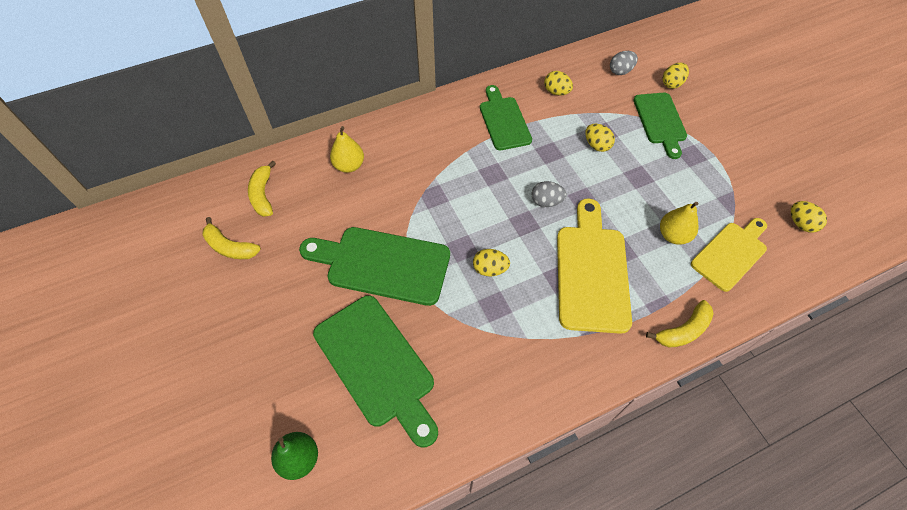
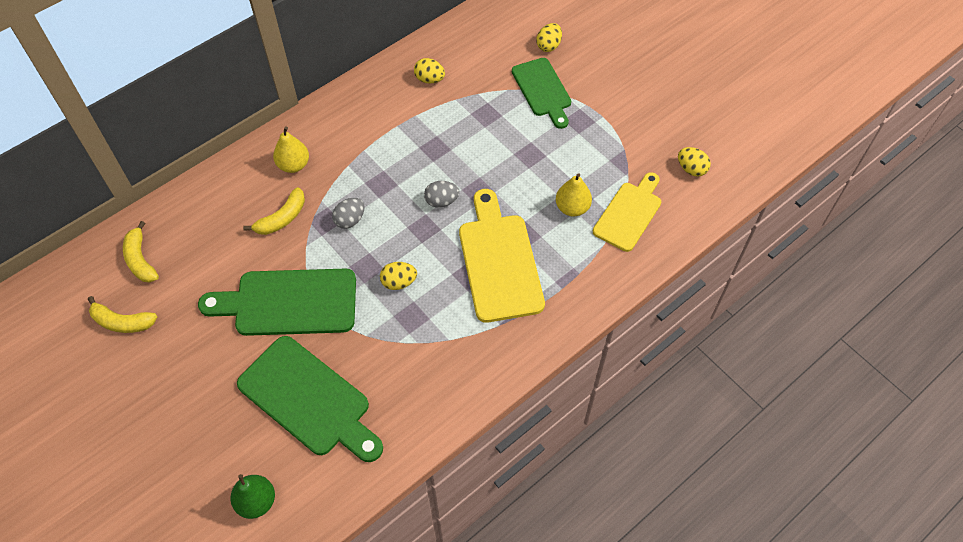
camera: 15 degrees left, 0 degrees up
yellow pear [330,126,364,173] -> yellow pear moved to [273,126,309,173]
green cutting board [480,85,532,150] -> none
yellow egg [585,124,615,152] -> none
grey egg [610,51,638,75] -> grey egg moved to [332,198,365,229]
yellow banana [646,300,714,348] -> yellow banana moved to [243,187,305,235]

